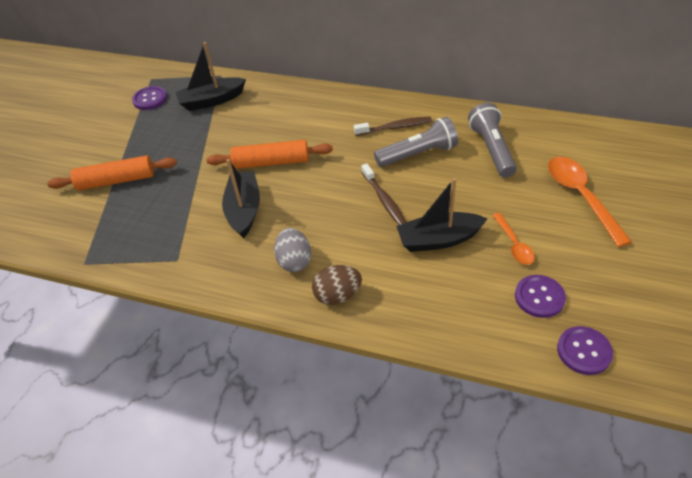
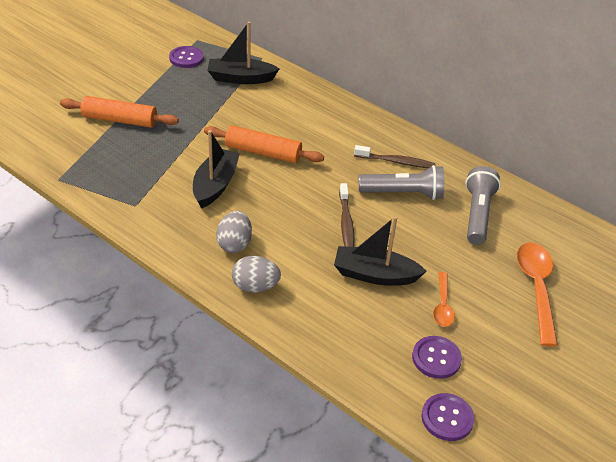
camera: 15 degrees right, 5 degrees down
brown egg [312,265,362,305] -> grey egg [232,256,281,293]

